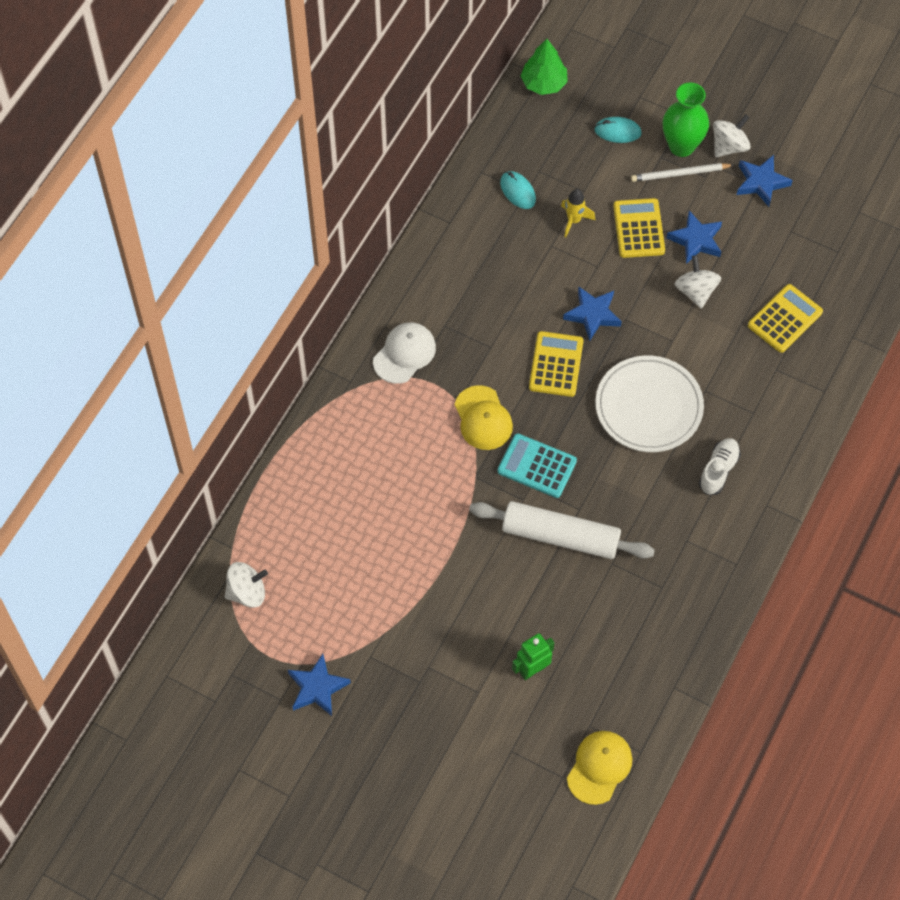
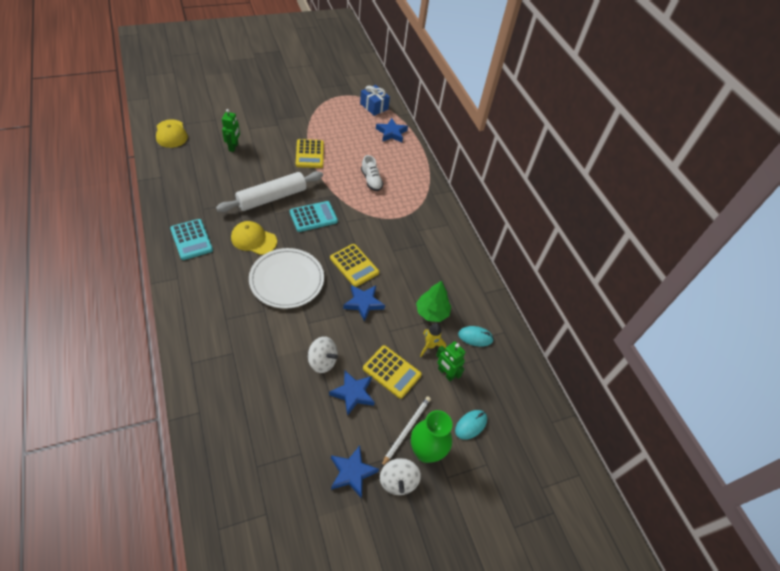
camera: 125 degrees right, 10 degrees down
white spinning top [225,562,268,608] -> blue gift [360,85,390,116]
blue star [288,654,351,716] -> blue star moved to [376,118,408,143]
white cap [373,322,436,384] -> none
yellow cap [455,385,513,450] -> yellow cap moved to [231,221,277,255]
green tree [521,39,568,95] -> green tree moved to [416,281,451,322]
white shoe [699,438,741,495] -> white shoe moved to [361,155,383,191]
yellow calculator [748,284,823,353] -> yellow calculator moved to [296,139,324,168]
none -> turquoise calculator [170,219,213,260]
none -> green robot [436,341,465,381]

